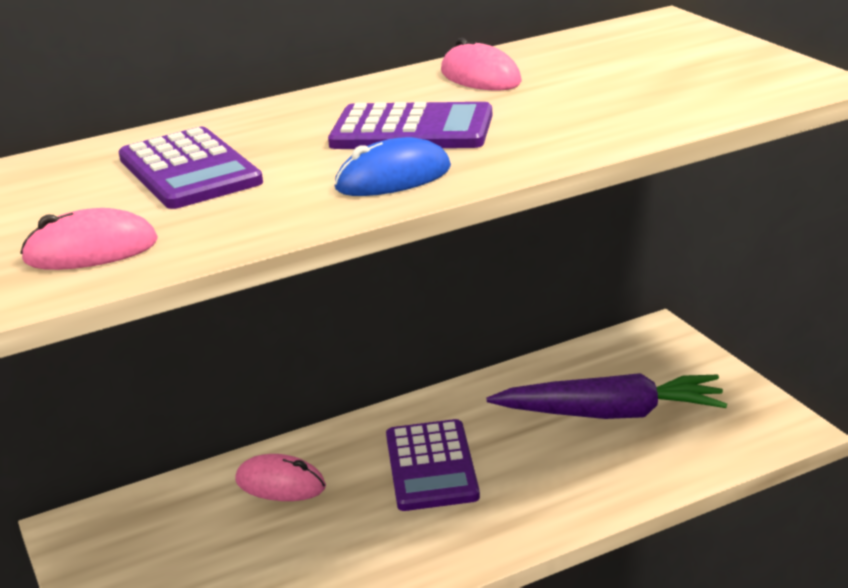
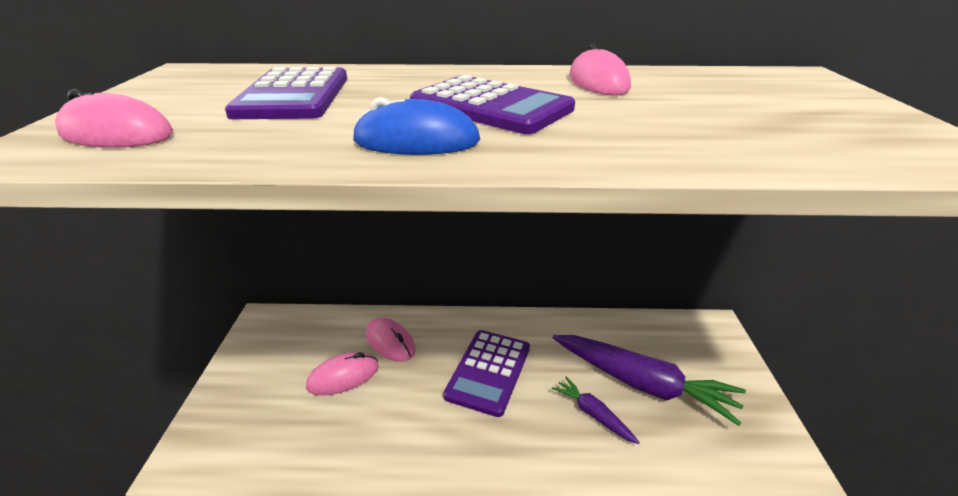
camera: 25 degrees right, 5 degrees up
none -> pink mouse [306,352,379,396]
none -> purple carrot [552,377,640,444]

